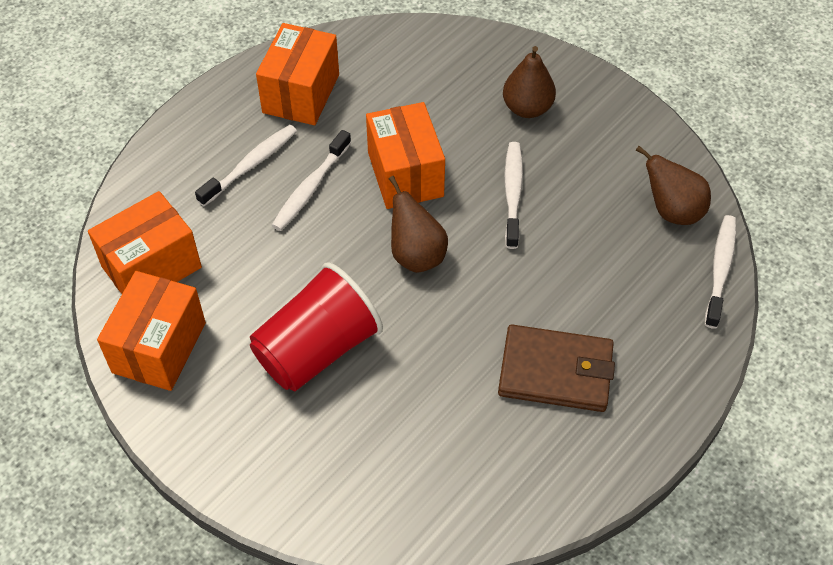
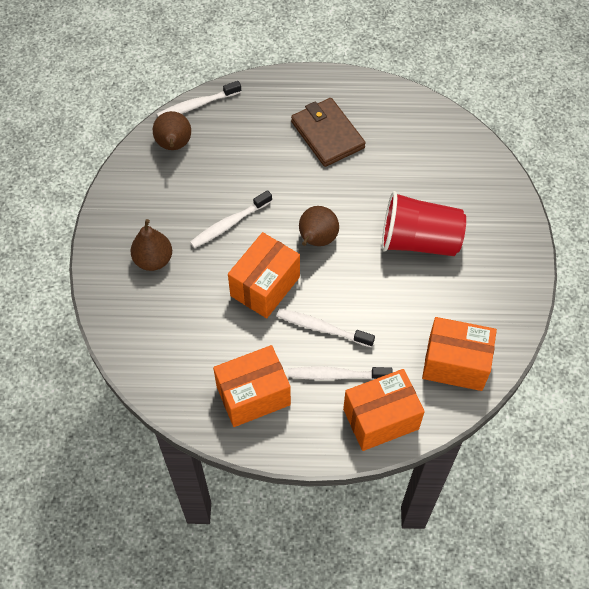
camera: 130 degrees left, 5 degrees up
orange box [97,271,206,391] -> orange box moved to [343,369,425,451]
white toothbrush [272,130,351,231] -> white toothbrush turned 150 degrees counterclockwise [277,309,375,347]

